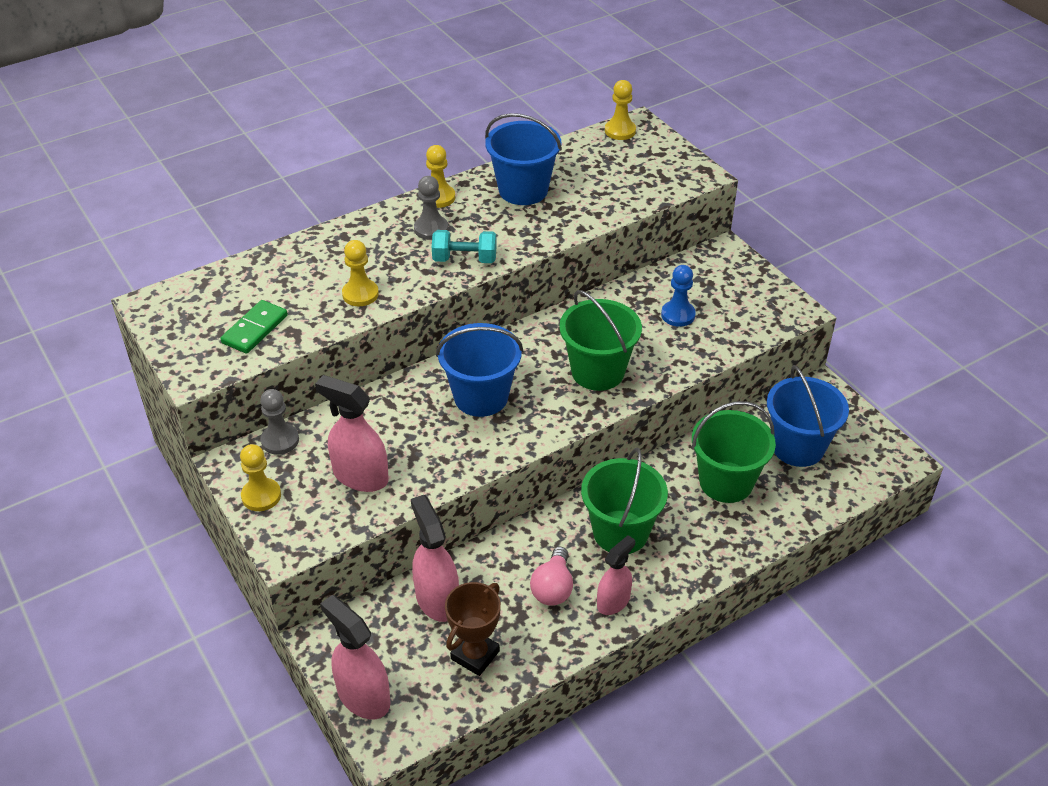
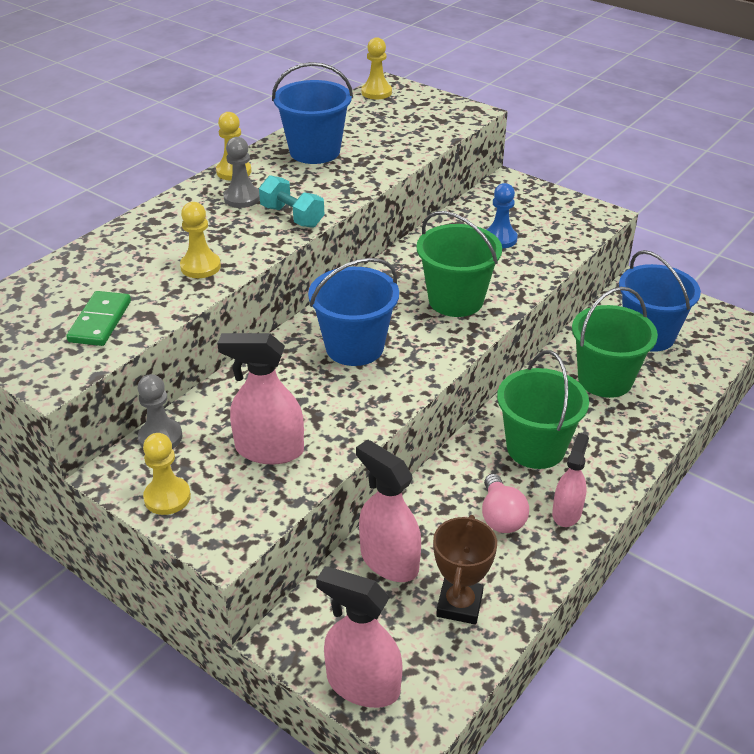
camera: 20 degrees left, 5 degrees down
turquoise dumbbell [432,230,497,263] -> turquoise dumbbell turned 60 degrees clockwise [259,175,324,228]

